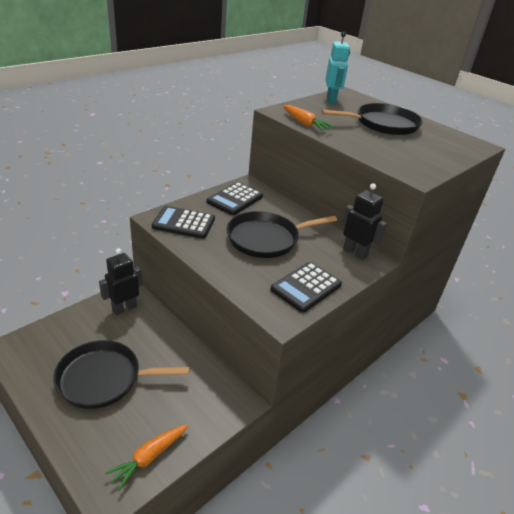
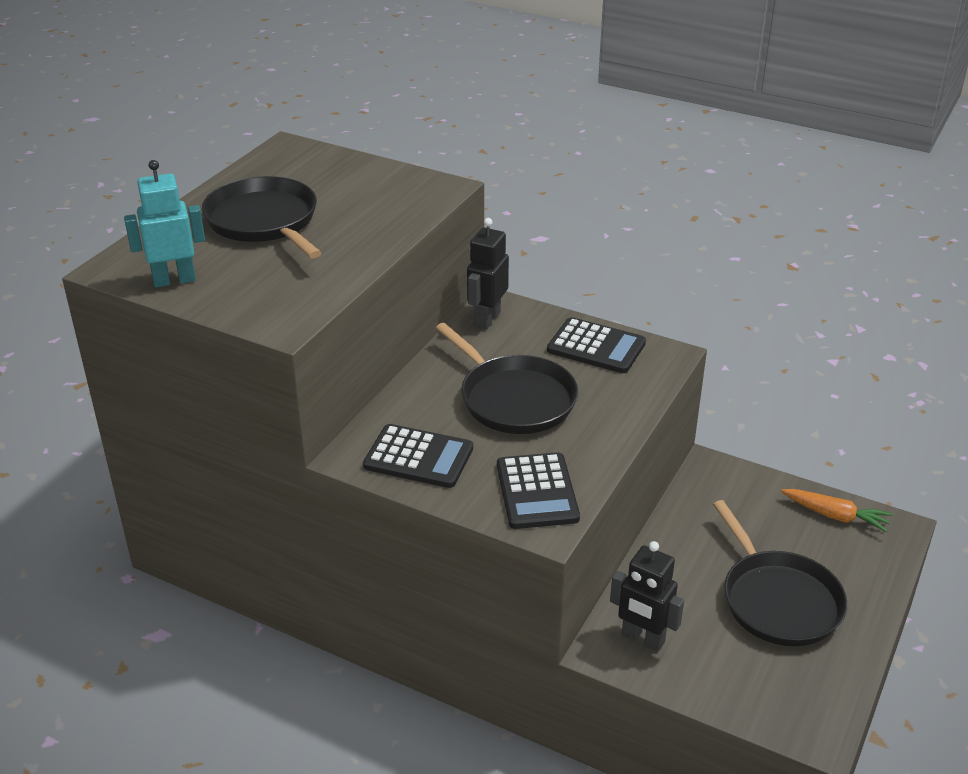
camera: 105 degrees left, 0 degrees up
orange carrot [283,105,334,131] -> none

